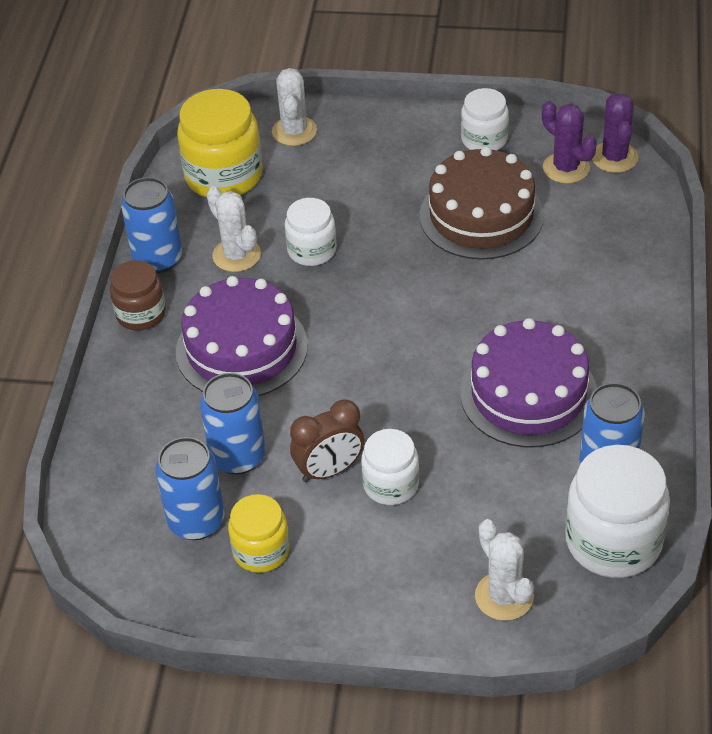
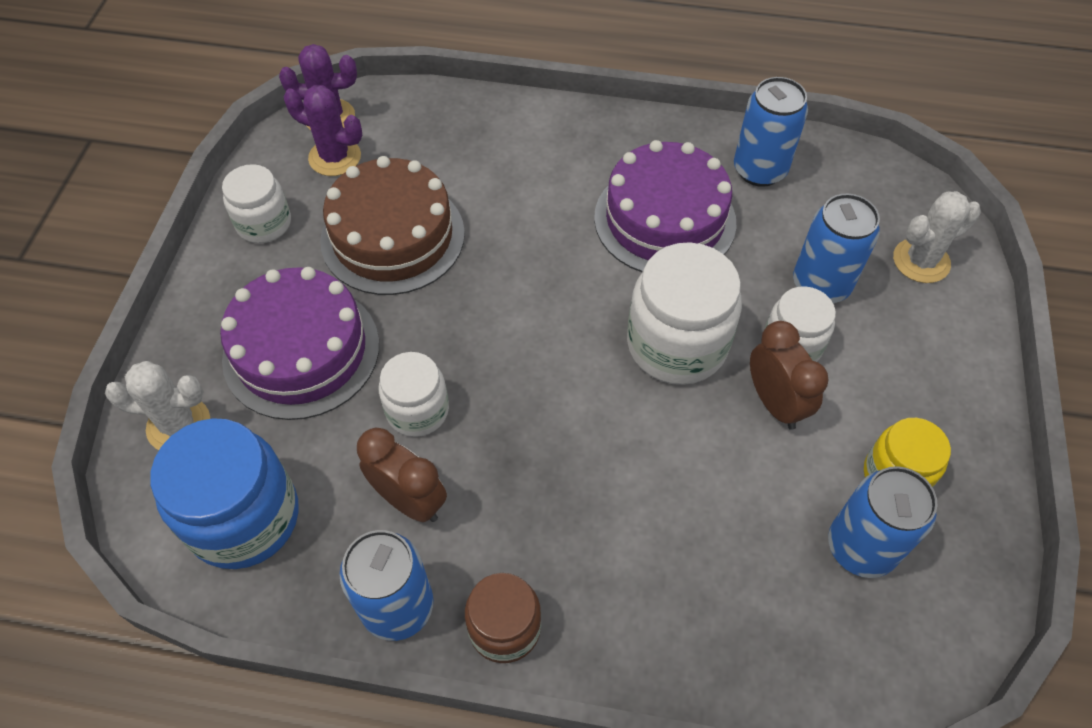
camera: 90 degrees left, 10 degrees up
purple cake [176,276,308,396] -> purple cake moved to [220,267,379,420]
yellow jar [177,89,262,197] -> blue jar [150,418,299,569]
blue can [200,373,266,475] -> blue can moved to [793,194,880,303]
white cactus [207,186,261,272] -> brown clock [357,428,447,522]
purple cactus [542,101,597,184] -> purple cactus turned 60 degrees clockwise [284,85,362,176]
white jar [565,445,670,578] -> white jar moved to [627,242,742,385]

